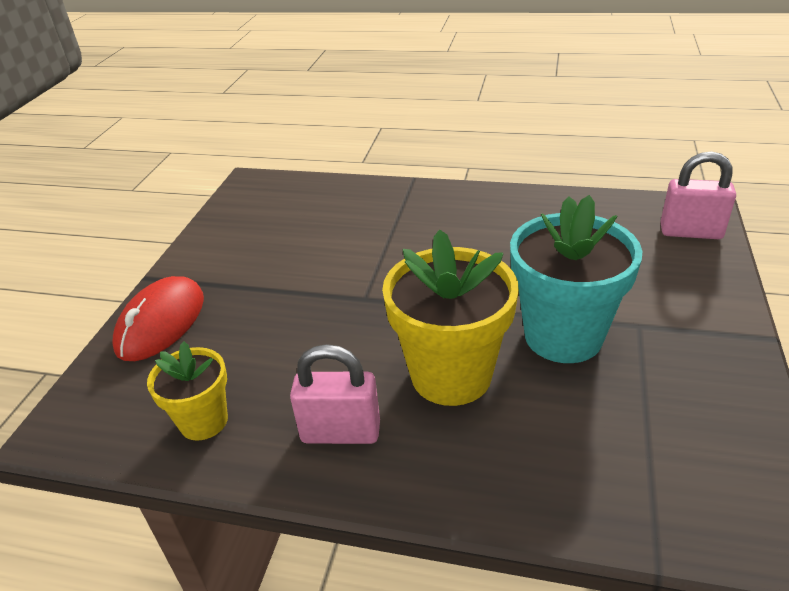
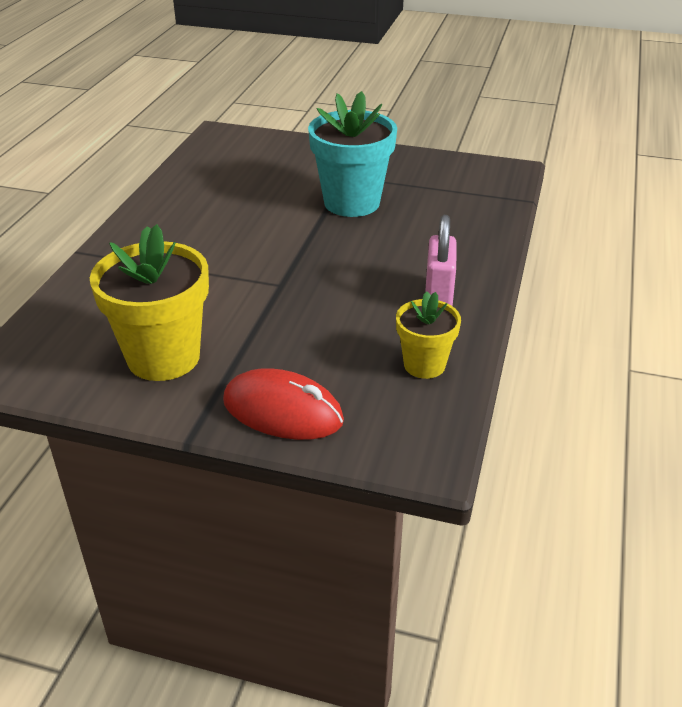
camera: 90 degrees left, 0 degrees up
yellow flower pot [382,229,519,406] -> yellow flower pot moved to [90,224,209,381]
pink padlock [660,151,736,239] -> none

